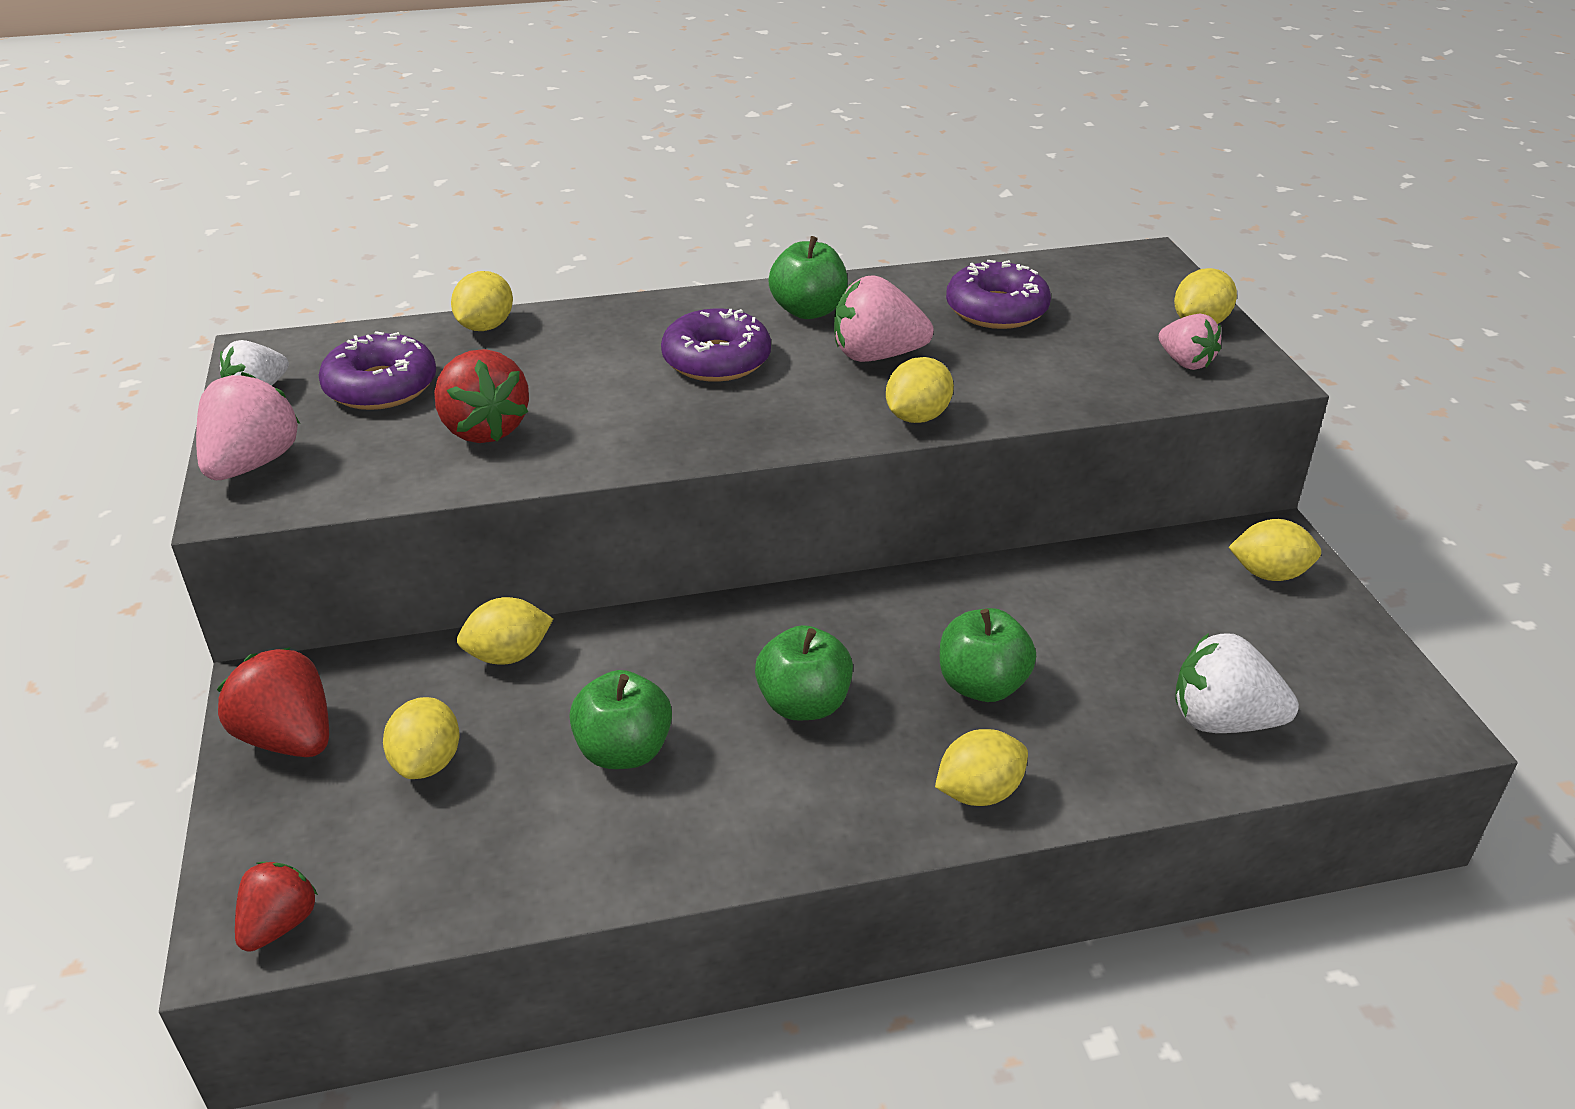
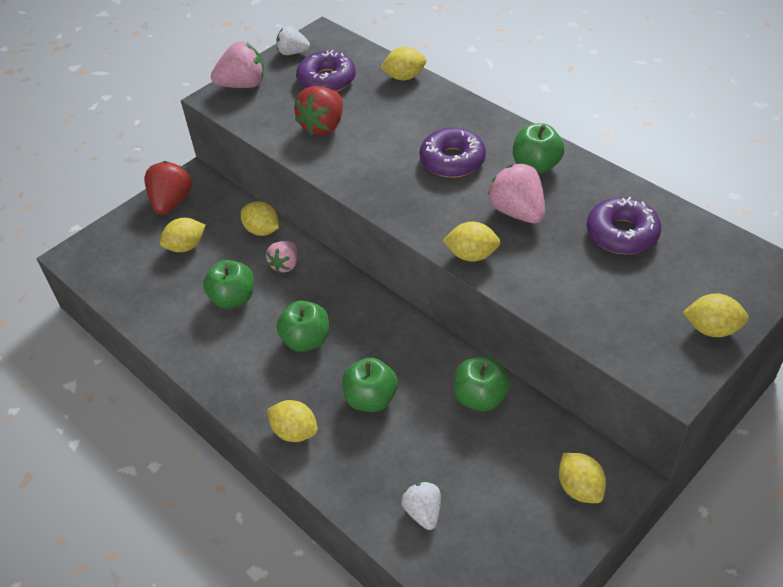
camera: 60 degrees right, 10 degrees up
red strawberry [235,862,318,952] -> none
pink strawberry [1159,314,1221,370] -> pink strawberry moved to [266,241,297,273]
white strawberry [1175,633,1299,733] -> white strawberry [401,482,441,530], size x0.64
none -> green apple [454,356,510,411]

